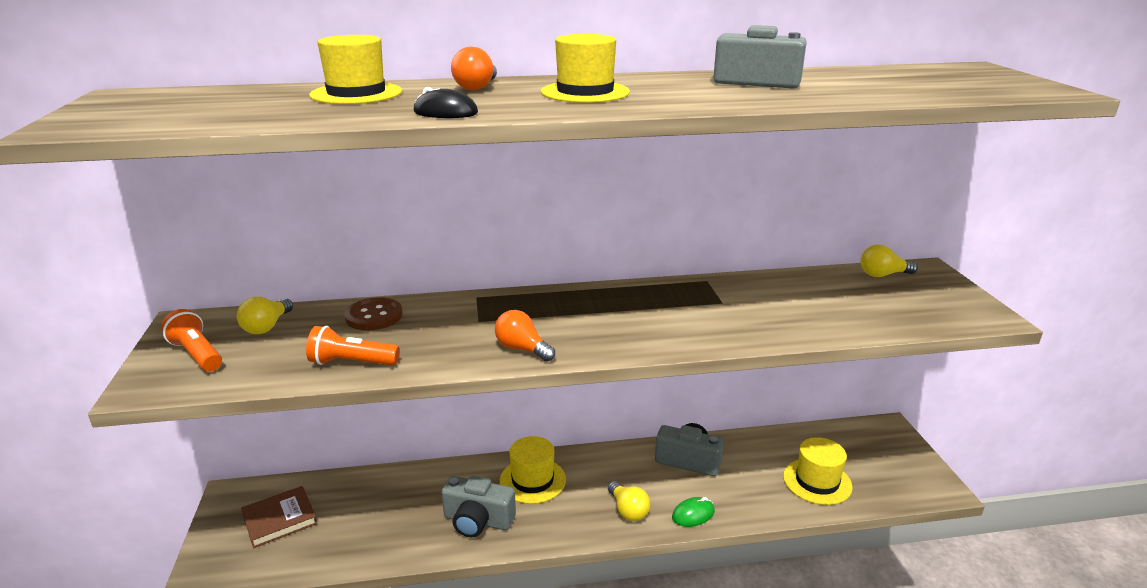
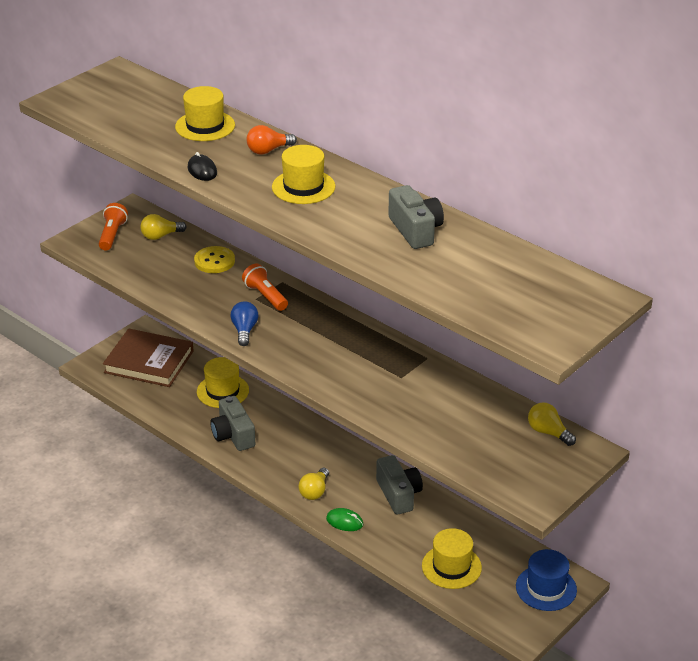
camera: 50 degrees right, 10 degrees up
brown book [241,486,317,548] -> brown book [103,328,193,387], size x1.63
orange flashlight [306,326,400,365] -> orange flashlight moved to [242,264,288,311]
brown button [345,297,403,330] -> yellow button [194,246,235,273]
orange light bulb [495,310,555,362] -> blue light bulb [230,301,258,346]
yellow hat [500,436,566,504] -> yellow hat moved to [197,357,249,408]
none -> blue hat [516,549,577,611]

